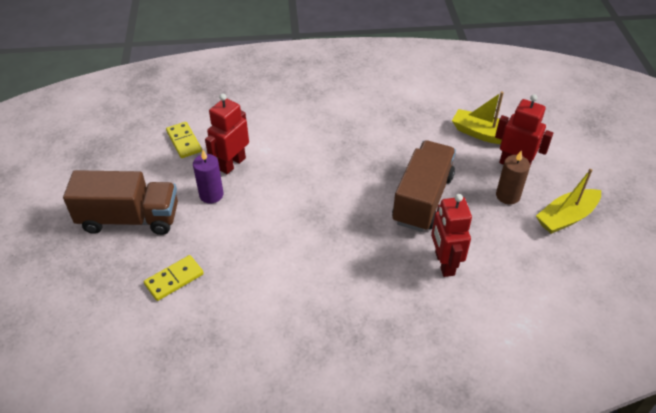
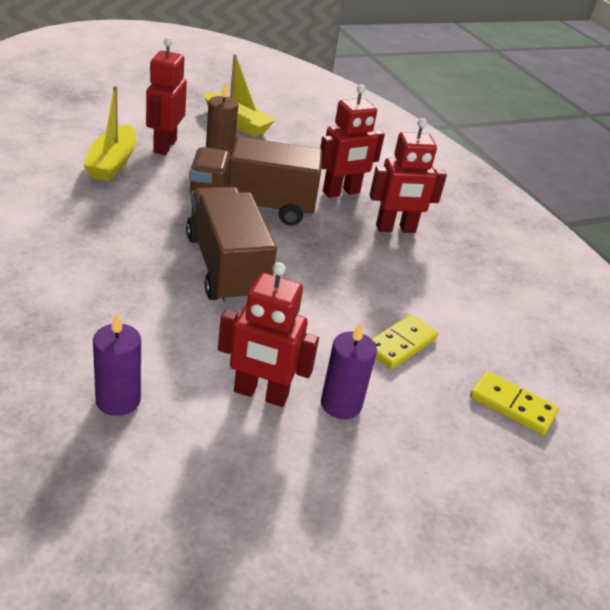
camera: 115 degrees left, 10 degrees down
brown truck [63,170,178,235] -> brown truck moved to [186,187,277,304]
yellow domino [166,122,202,158] -> yellow domino moved to [372,314,438,369]
none -> purple candle [93,313,141,416]
none -> red robot [370,118,447,233]

